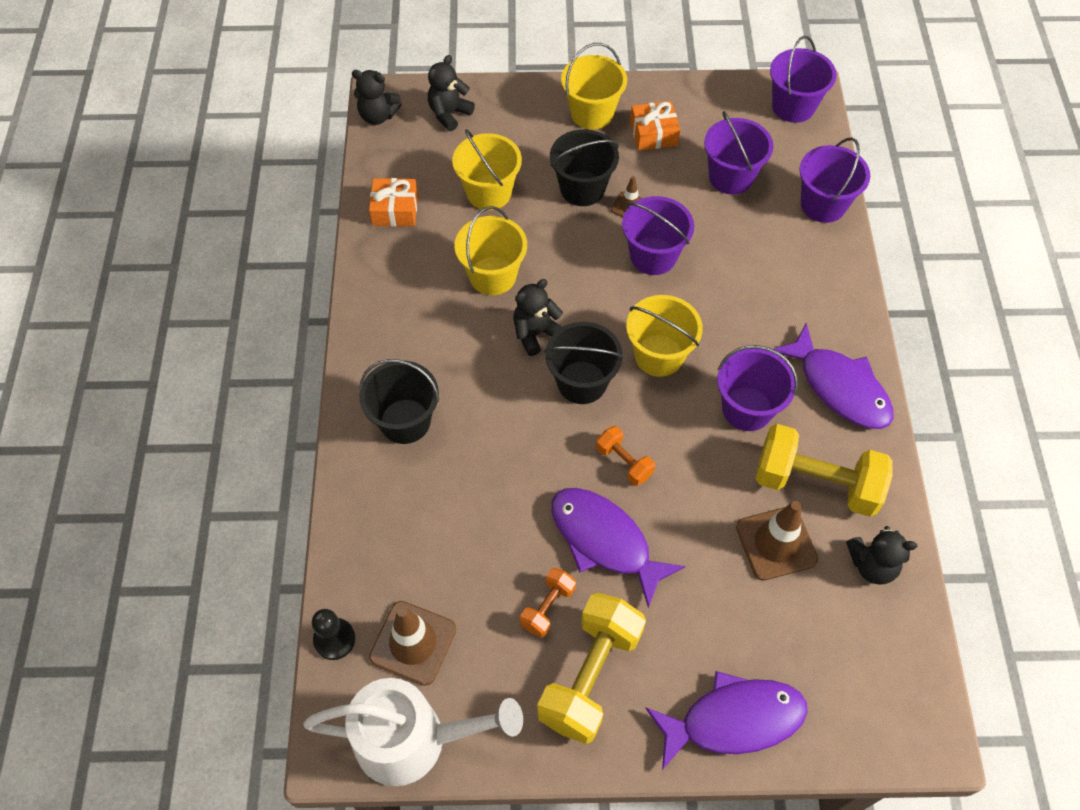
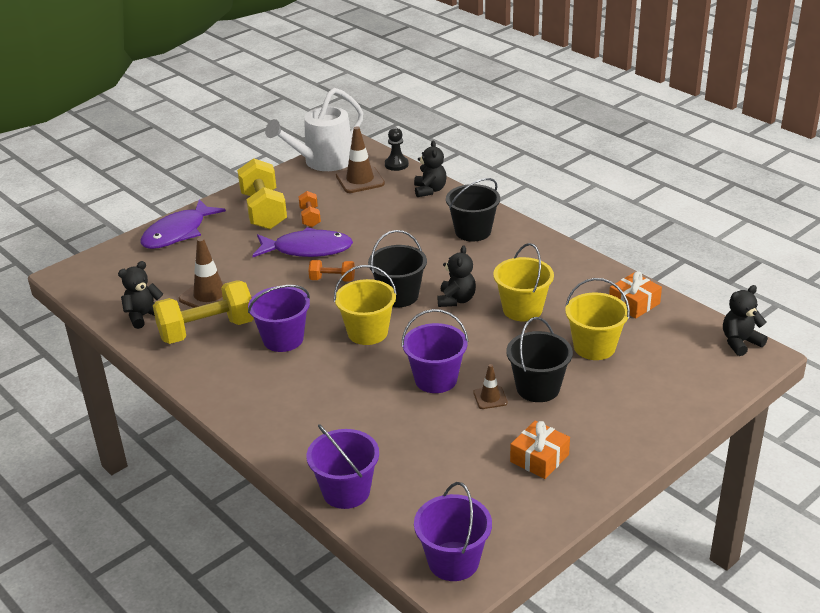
camera: 140 degrees right, 25 degrees down
black teddy bear [428,55,475,131] -> black teddy bear moved to [414,140,447,197]
yellow bucket [561,43,627,130] -> none
purple bucket [704,111,774,194] -> none
purple fish [774,322,894,429] -> none

